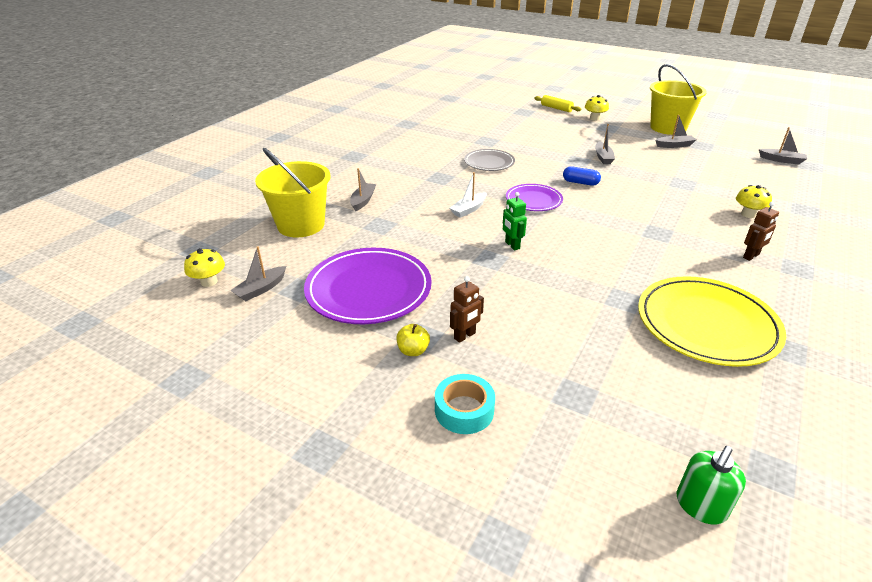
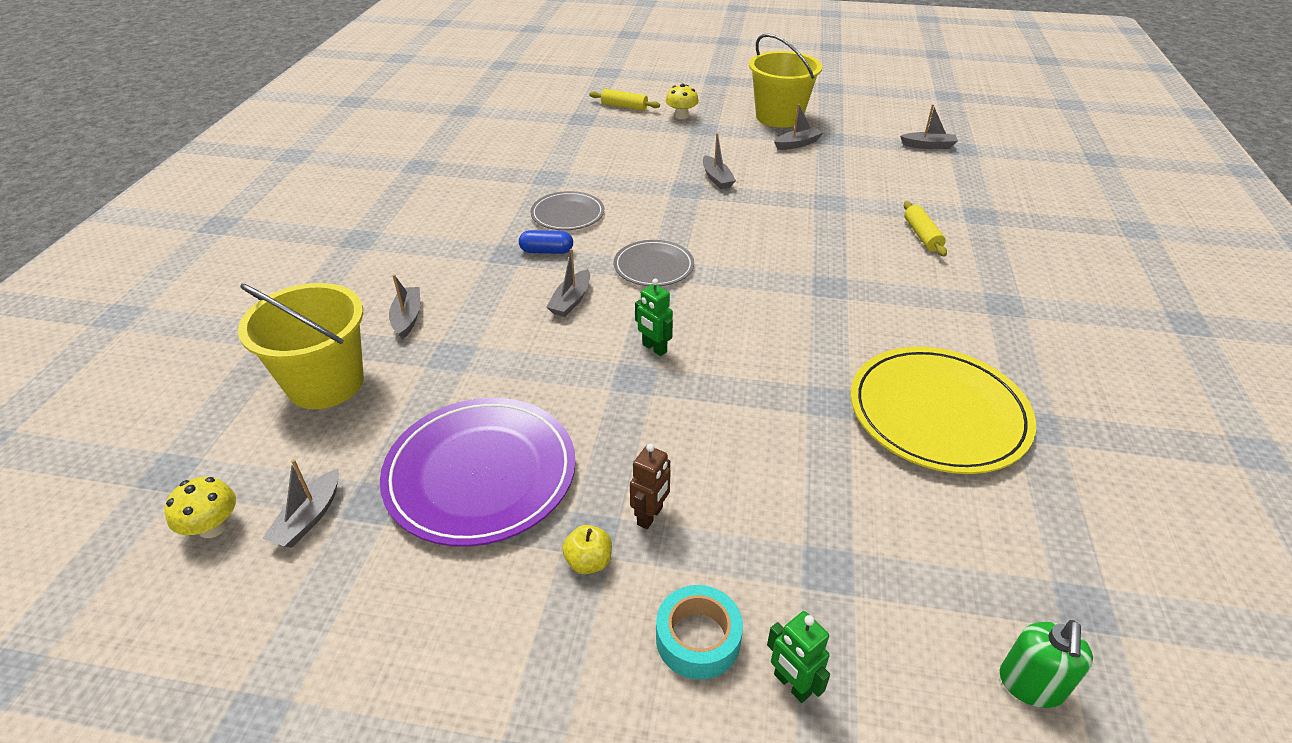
camera: 20 degrees left, 5 degrees up
white boat [450,172,487,218] -> grey boat [546,249,590,317]
purple plate [506,184,563,211] -> grey plate [614,240,694,286]
blue capsule [563,166,601,186] -> blue capsule moved to [519,230,573,254]
yellow mushroom [736,185,772,218] -> yellow rolling pin [904,201,947,256]
brown robot [743,202,779,261] -> none
none -> green robot [767,611,830,703]

